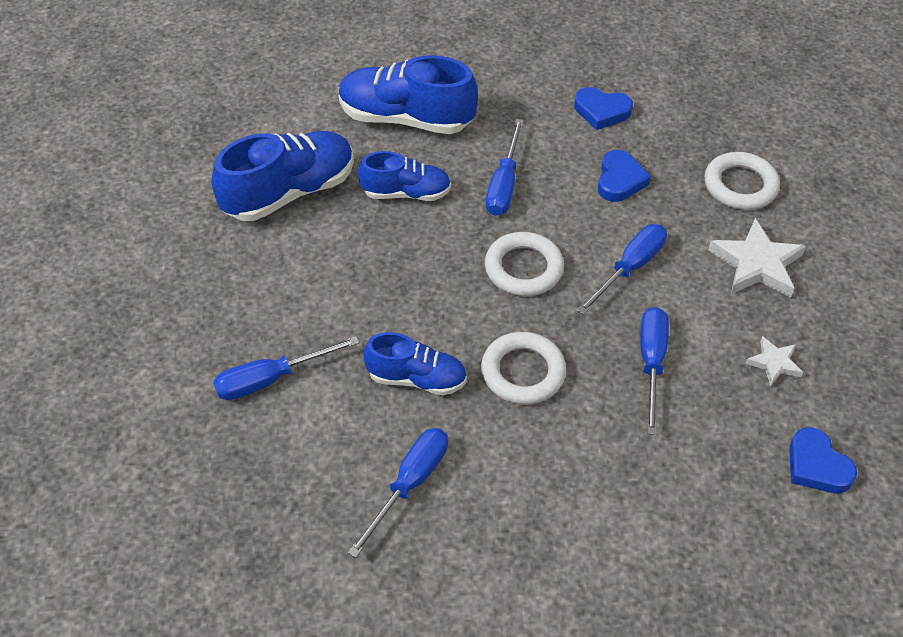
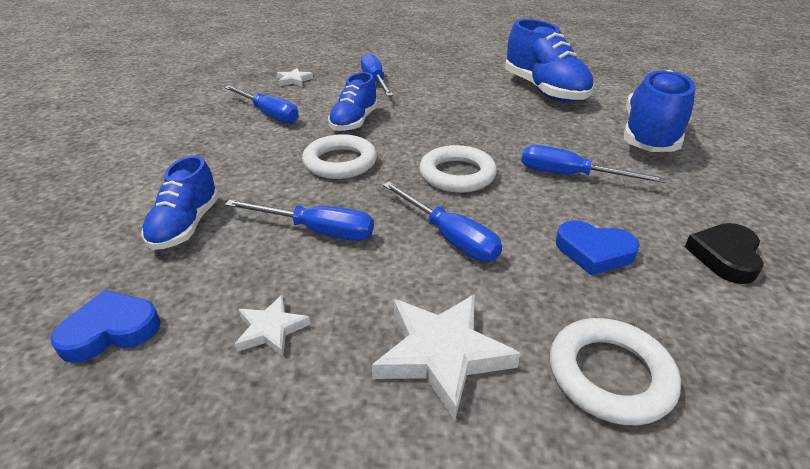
camera: 100 degrees right, 15 degrees down
blue shoe [358,151,451,201] -> blue shoe moved to [141,156,219,250]
blue heart [574,87,633,130] -> black heart [685,223,764,284]
none -> white star [277,68,314,87]

